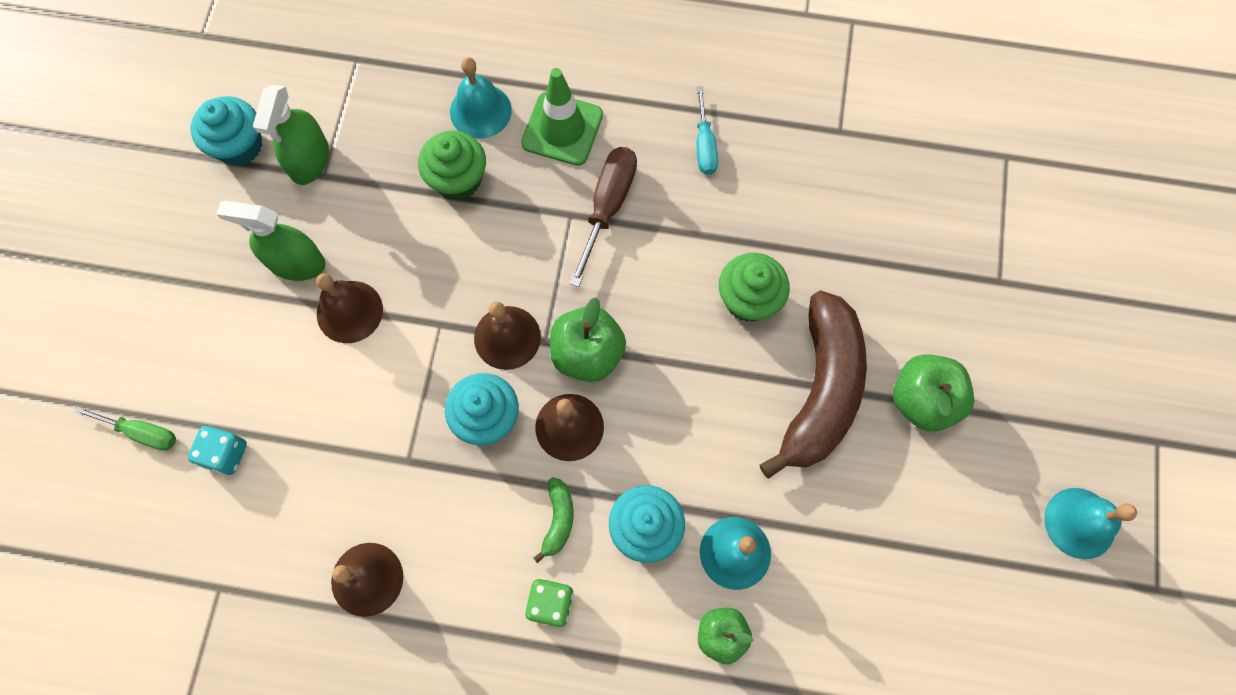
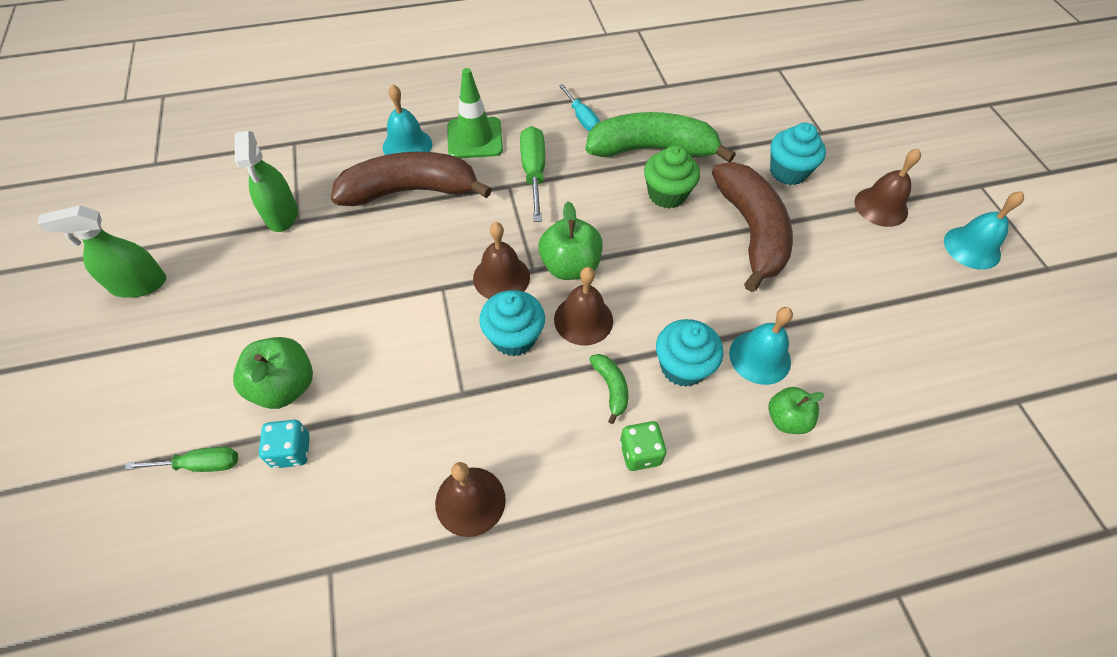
camera: 25 degrees left, 15 degrees down
turquoise cupcake [190,96,262,166] -> turquoise cupcake moved to [770,123,826,185]
green spray bottle [216,201,325,281] -> green spray bottle moved to [37,205,166,298]
brown bell [316,273,383,343] -> brown bell moved to [855,148,921,227]
green cupcake [418,131,486,200] -> brown banana [331,152,492,206]
brown screwdriver [569,147,637,287] -> green screwdriver [520,126,545,222]
green apple [893,354,974,432] -> green apple moved to [233,337,313,409]
none -> green banana [586,112,736,162]

